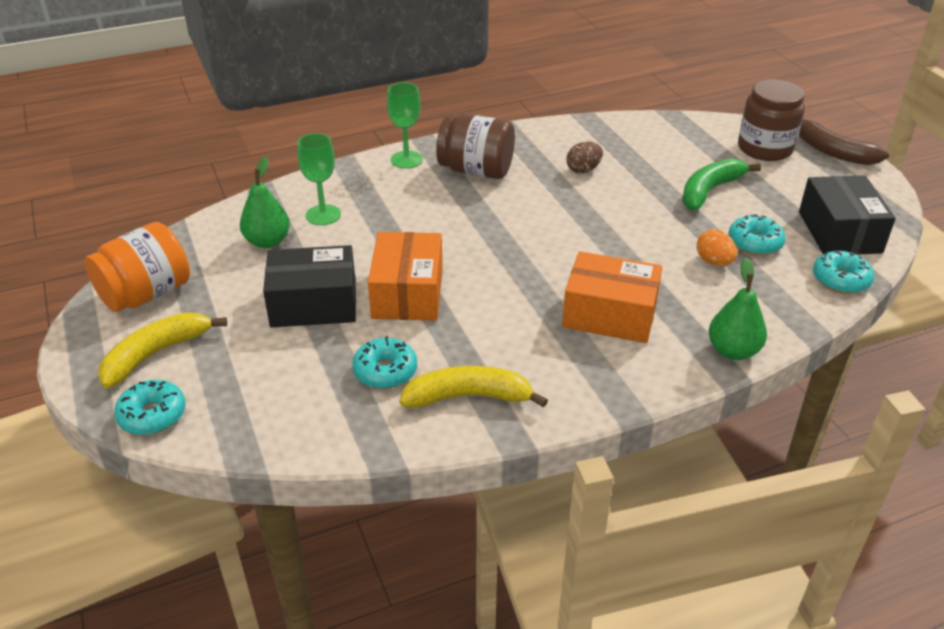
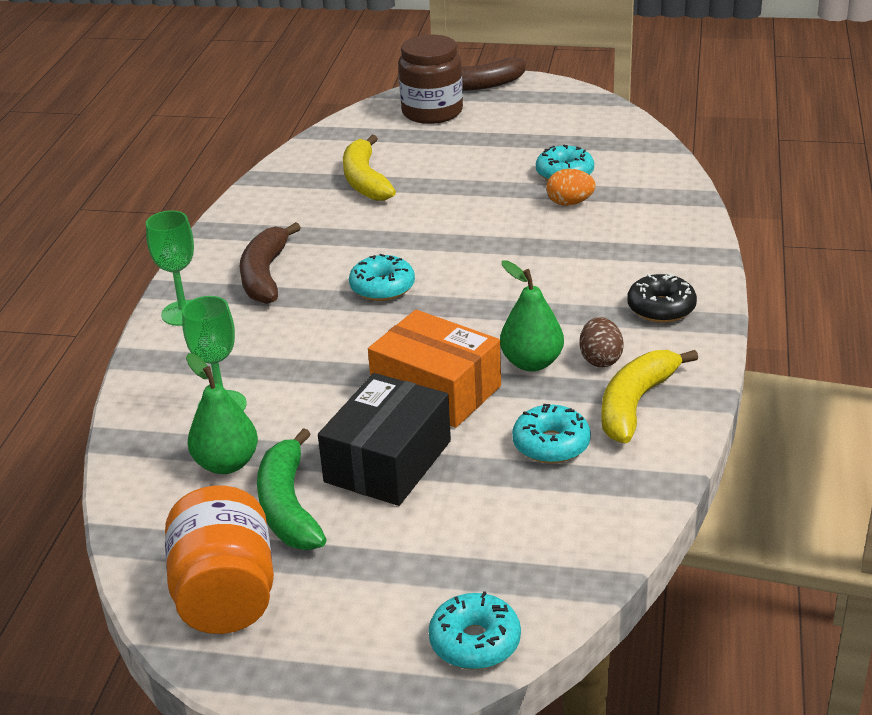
camera: 55 degrees left, 5 degrees down
yellow banana [98,312,227,388] -> yellow banana moved to [343,135,396,201]
brown jar [436,114,515,179] -> brown banana [240,222,301,304]
orange box [562,251,662,343] -> none
brown egg [566,142,603,173] -> brown egg moved to [579,317,624,367]
green banana [682,158,761,210] -> green banana moved to [257,428,327,550]
green pear [709,257,767,360] -> green pear moved to [500,260,564,371]
black box [799,175,896,255] -> none
turquoise donut [813,251,874,294] -> turquoise donut moved to [349,254,415,301]
none -> black donut [627,273,697,323]

